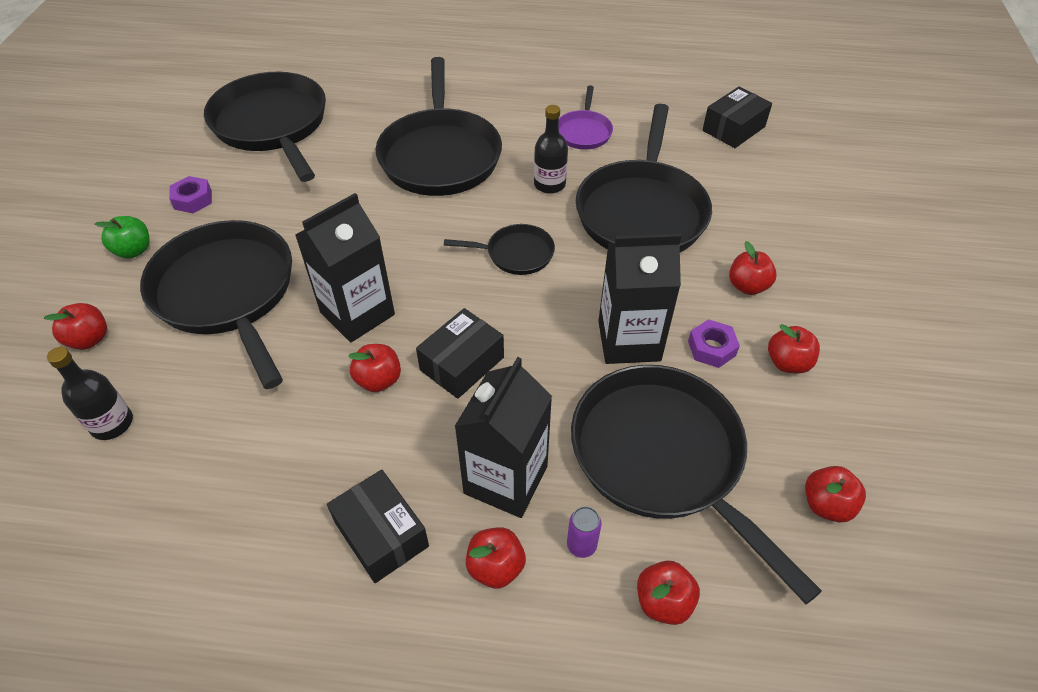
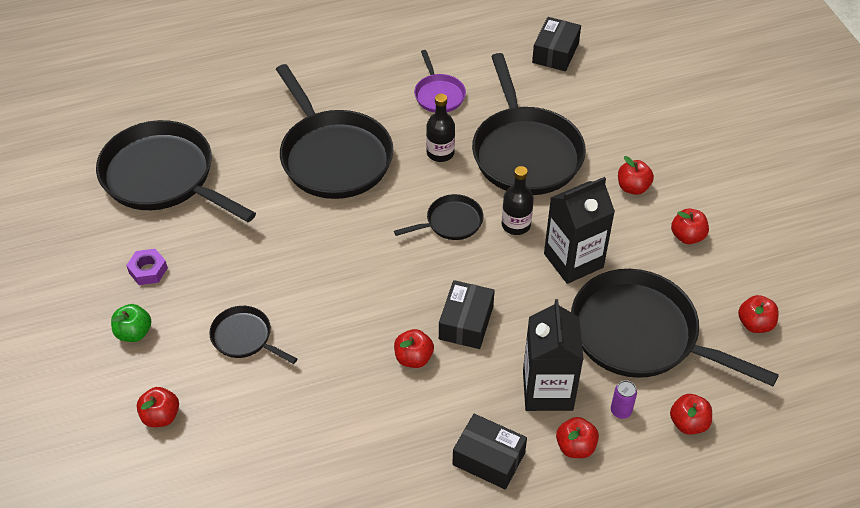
camera: 25 degrees left, 0 degrees up
black bottle [47,347,133,440] -> black bottle moved to [502,166,534,235]
black pan [140,220,292,389] -> black pan [209,306,297,364], size x0.48
black carton [295,193,395,342] -> none
purple nut [688,319,740,368] -> none

